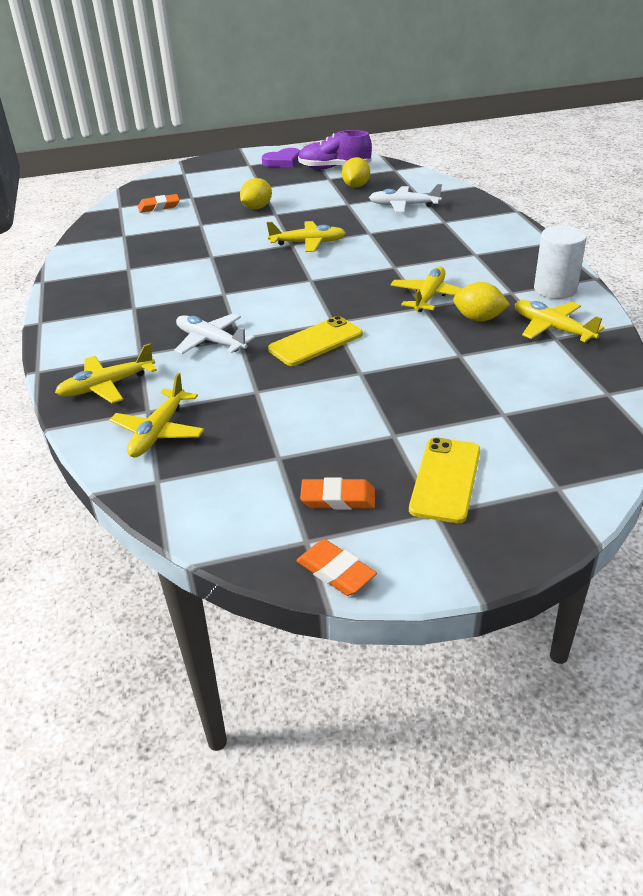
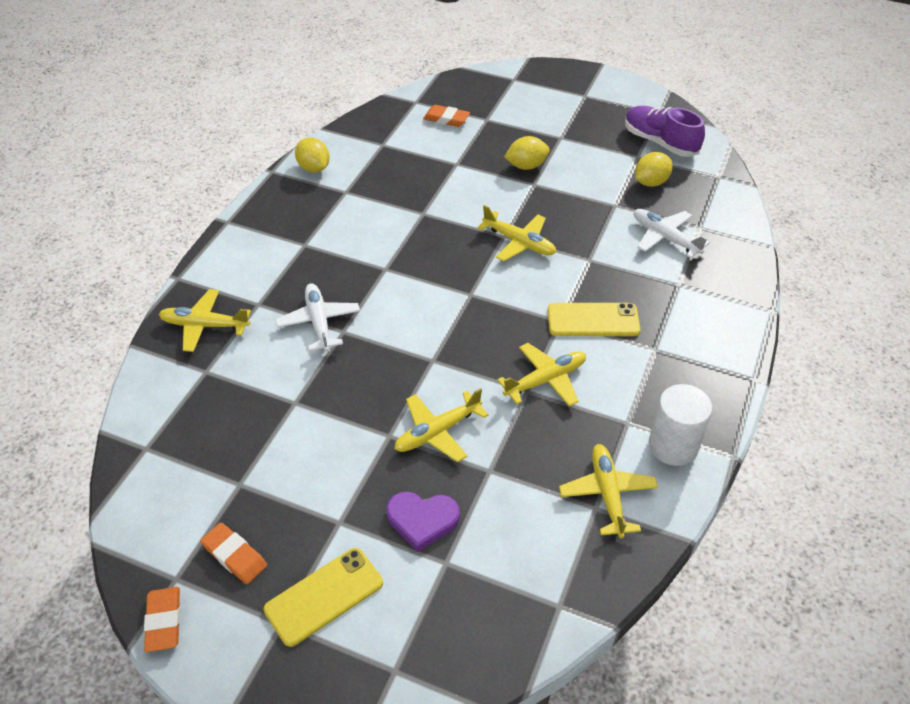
camera: 35 degrees right, 10 degrees up
yellow plane [110,373,204,457] -> yellow plane moved to [394,388,489,462]
purple heart [262,148,300,167] -> purple heart moved to [386,492,460,552]
yellow phone [268,316,363,366] -> yellow phone moved to [548,303,641,336]
yellow lemon [453,282,510,321] -> yellow lemon moved to [295,138,330,173]

